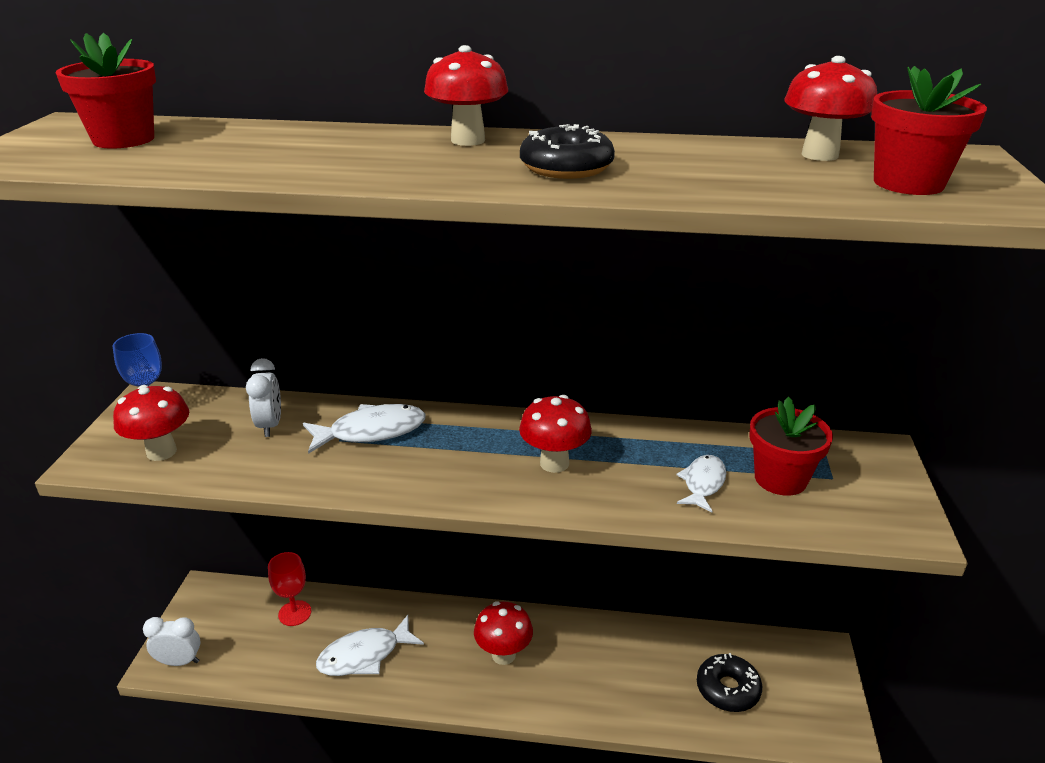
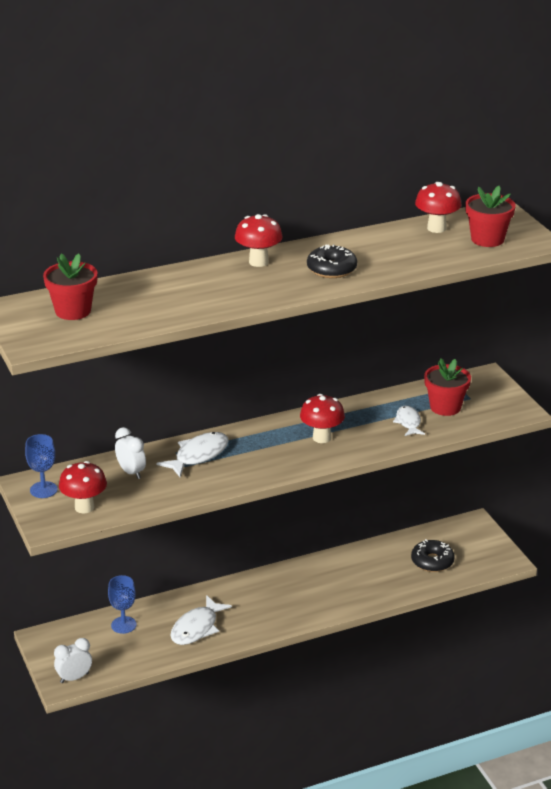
camera: 30 degrees left, 0 degrees up
red goblet [268,552,311,626] -> blue goblet [108,575,137,634]
red mushroom [474,601,533,665] -> none

